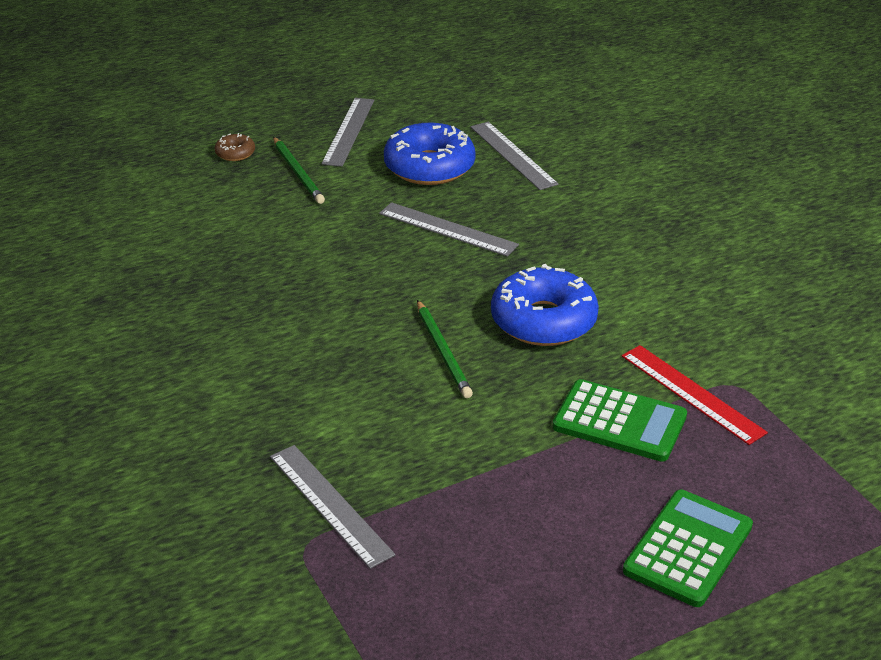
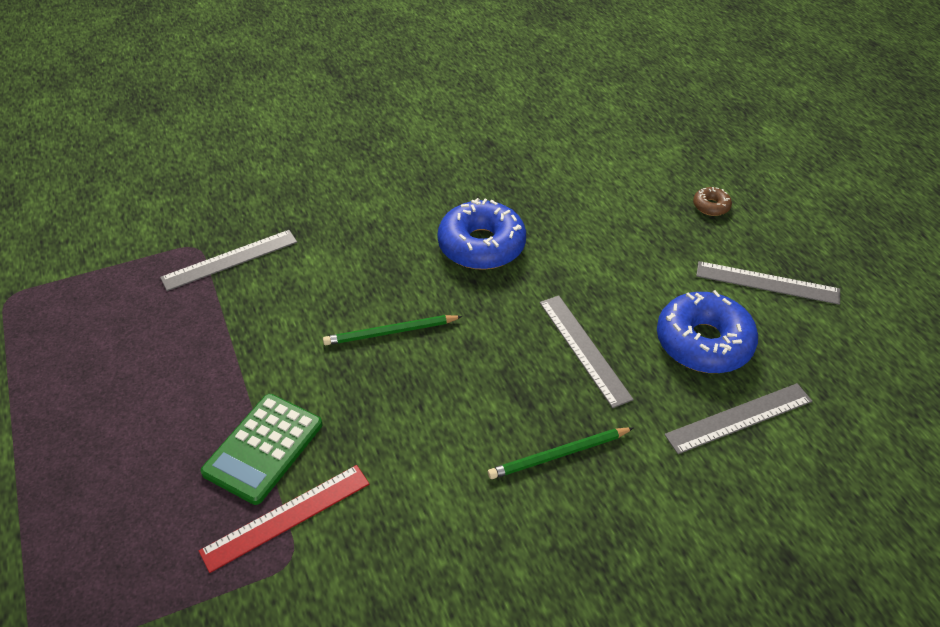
camera: 95 degrees right, 10 degrees up
green pencil [273,137,325,204] -> green pencil moved to [488,427,633,479]
grey ruler [379,202,519,257] -> grey ruler turned 60 degrees counterclockwise [540,295,634,408]
blue donut [491,264,599,346] -> blue donut moved to [437,198,526,270]
green calculator [623,490,753,607] -> none

